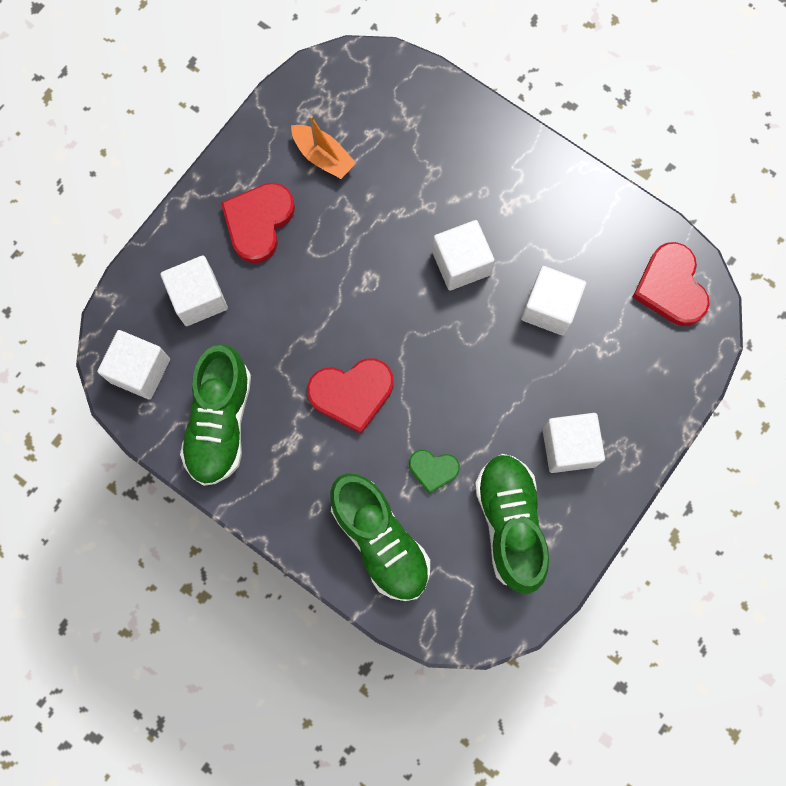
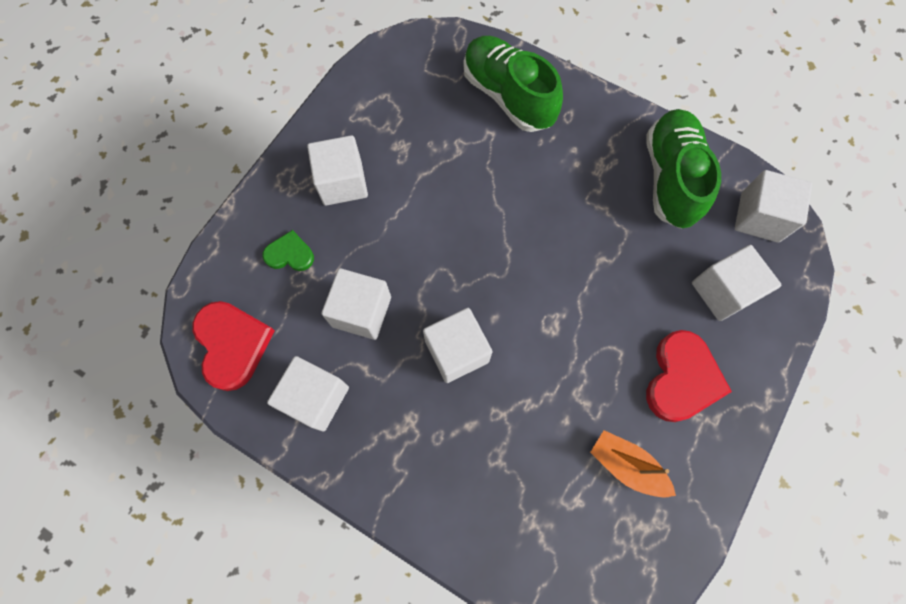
camera: 175 degrees right, 5 degrees down
red heart [307,359,394,434] -> none
green heart [409,450,460,494] -> green heart moved to [263,230,314,271]
green shoe [475,454,549,594] -> none
none -> white cube [267,356,349,432]

